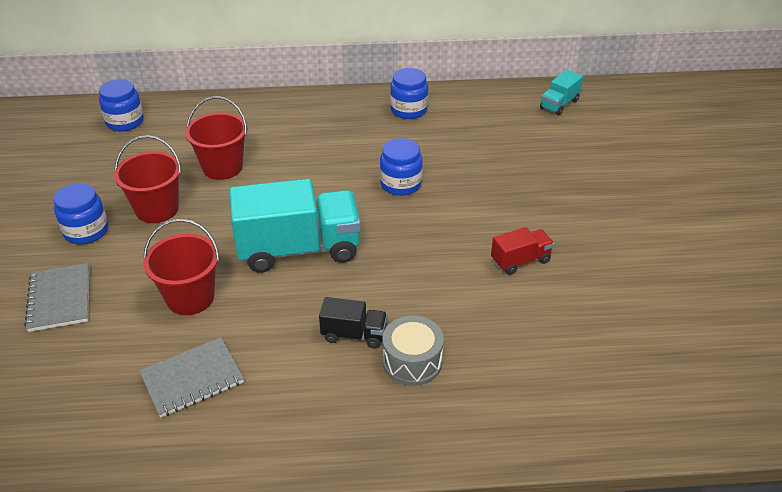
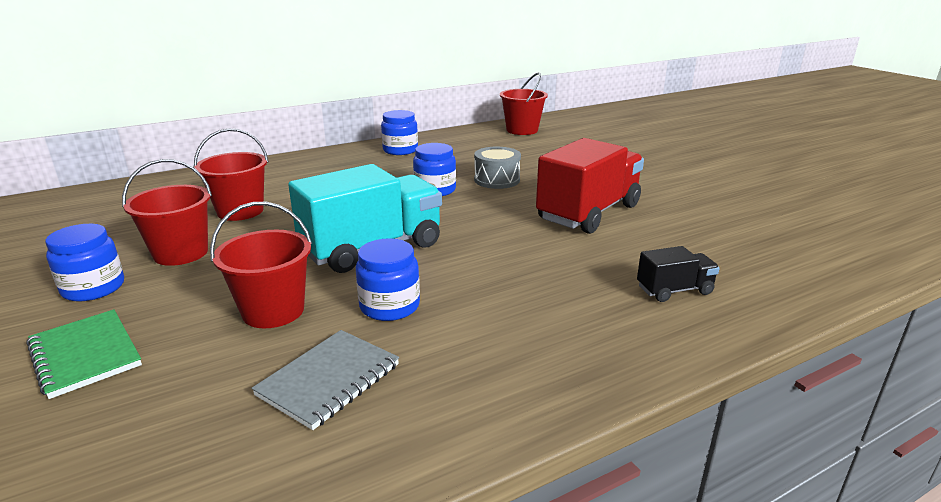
camera: 25 degrees left, 15 degrees down
grey notebook [24,263,89,332] -> green notebook [26,309,142,399]
blue jar [99,79,144,132] -> blue jar moved to [356,238,420,321]
black truck [319,297,387,348] -> black truck moved to [637,246,720,302]
grey drum [383,315,444,386] -> grey drum moved to [474,147,521,189]
red truck [491,227,554,275] -> red truck [536,138,644,234], size x2.11
turquoise truck [540,70,583,116] -> red bucket [500,72,548,135]

